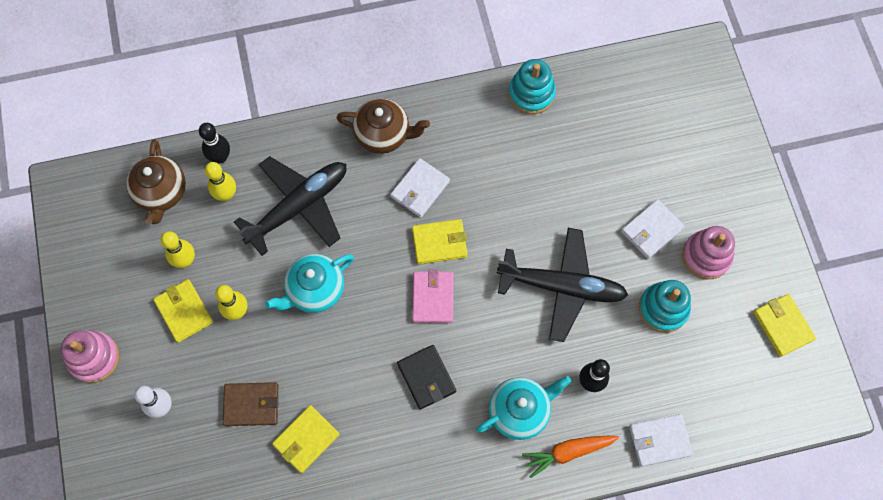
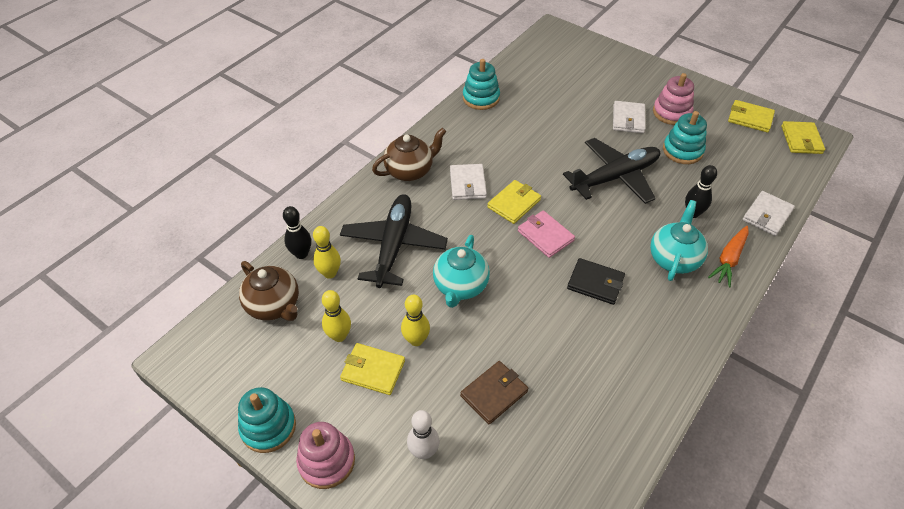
camera: 40 degrees left, 20 degrees down
yellow wallet [272,405,340,473] -> yellow wallet moved to [781,121,825,154]
none -> turquoise stacking toy [238,387,296,453]

